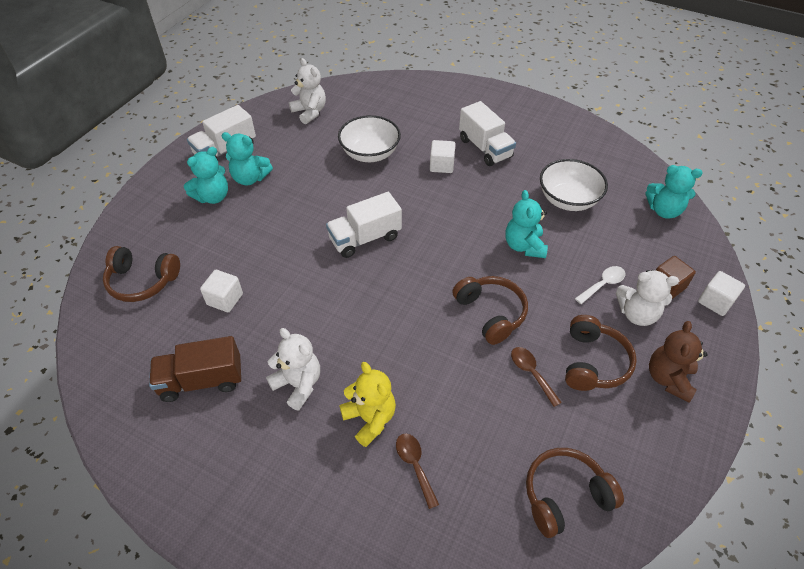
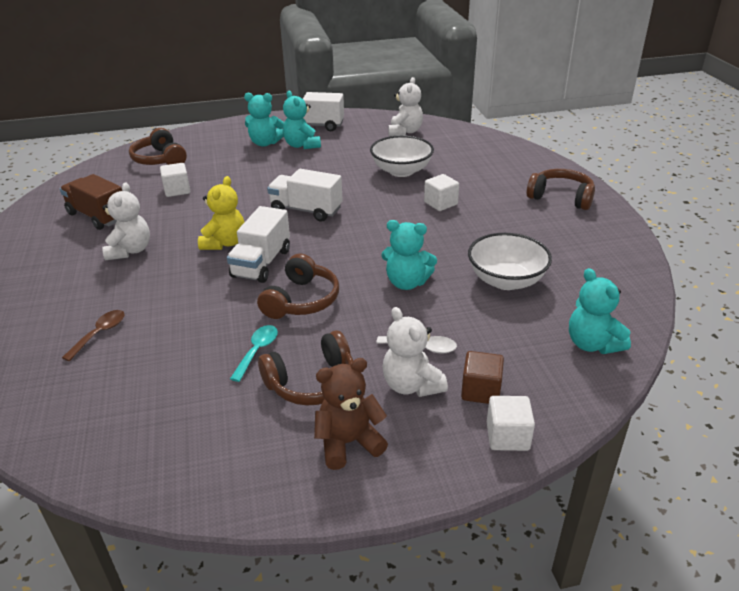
camera: 50 degrees right, 15 degrees down
yellow teddy bear [339,362,396,447] -> yellow teddy bear moved to [198,176,244,250]
white truck [459,101,516,166] -> white truck moved to [227,206,290,283]
turquoise teddy bear [505,190,548,258] -> turquoise teddy bear turned 120 degrees counterclockwise [381,220,437,290]
brown spoon [511,347,562,407] -> turquoise spoon [230,325,278,382]
brown headphones [526,448,624,538] -> brown headphones moved to [526,169,595,210]

